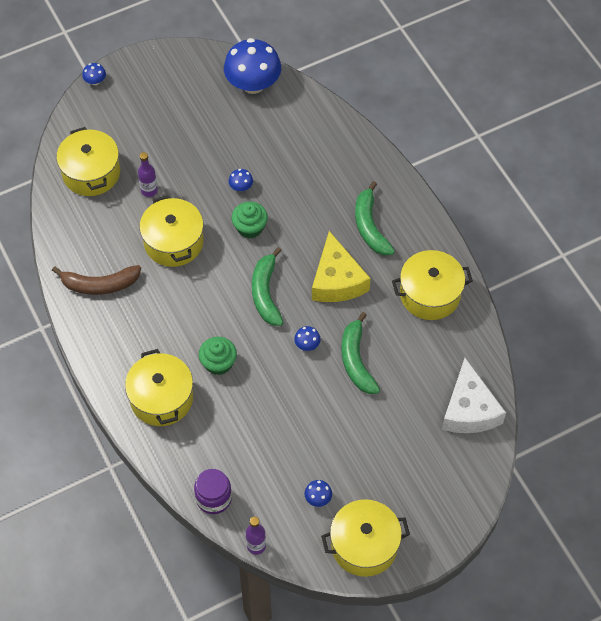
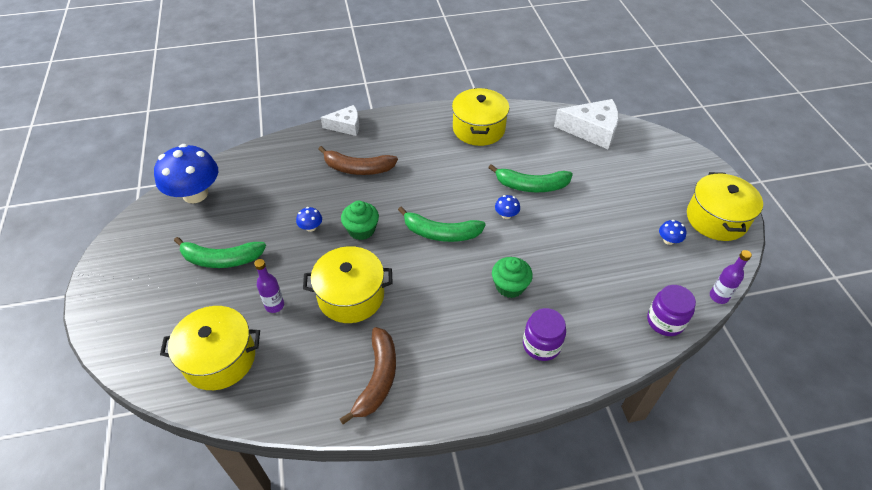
camera: 75 degrees left, 10 degrees down
blue mushroom [82,63,106,85] -> none
yellow pot [125,349,193,426] -> purple jar [523,308,566,361]
yellow cheese [312,231,370,302] -> none
green banana [355,181,395,255] -> green banana moved to [174,237,266,268]
none -> brown banana [319,146,398,175]
none -> white cheese [321,105,359,136]

